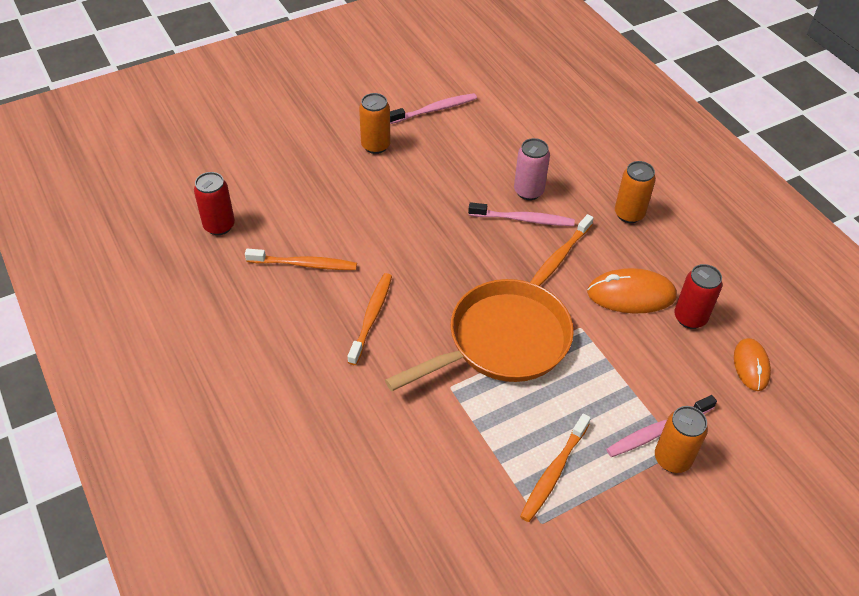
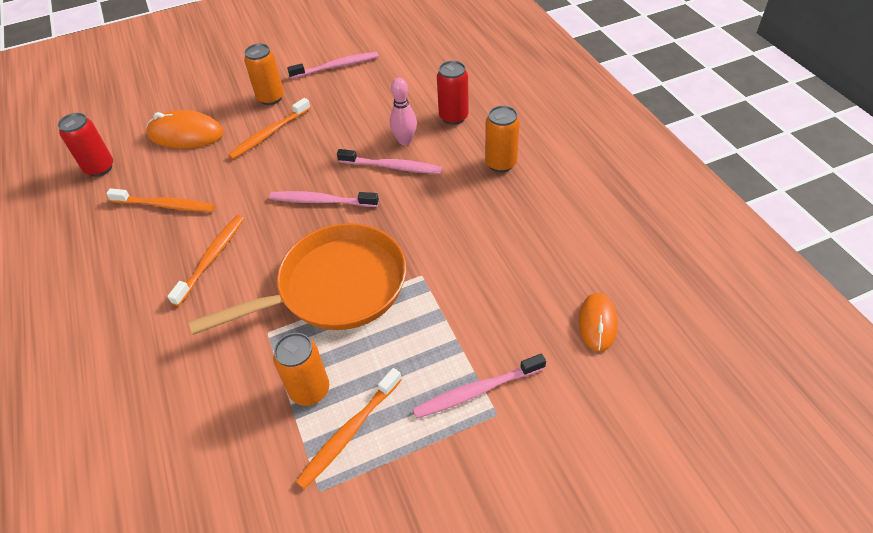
camera: 10 degrees right, 0 degrees up
pink can [514,138,550,200] -> pink bowling pin [390,78,417,145]
orange toothbrush [530,214,594,286] -> orange toothbrush moved to [228,98,311,159]
orange mouse [587,268,677,313] -> orange mouse moved to [146,110,224,148]
orange can [655,406,708,473] -> orange can moved to [273,333,329,406]
red can [674,264,722,329] -> red can moved to [437,61,469,125]
none -> pink toothbrush [269,191,379,207]

